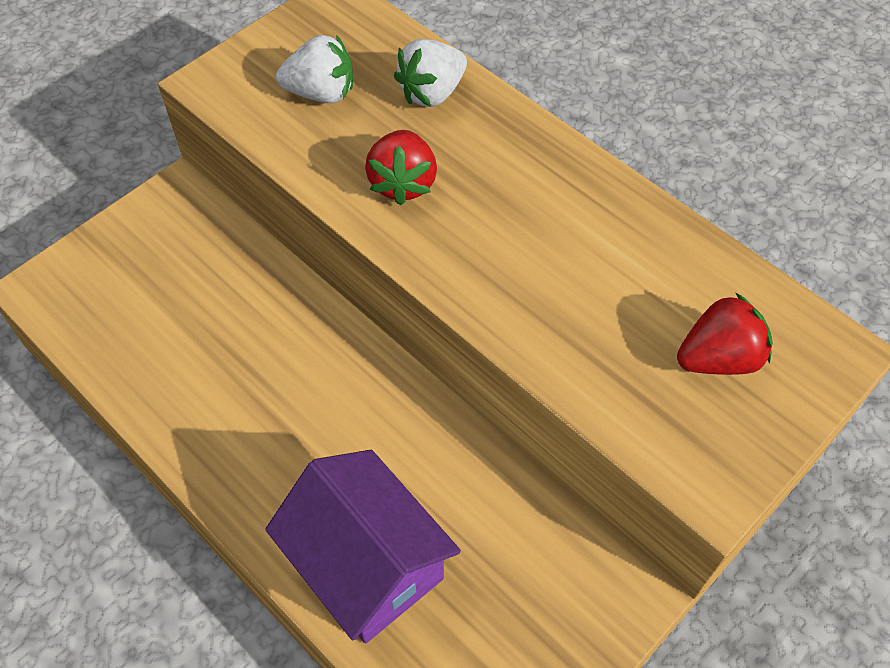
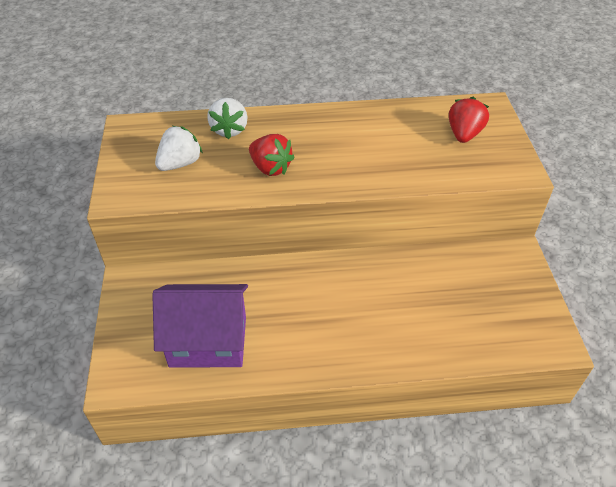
camera: 50 degrees left, 10 degrees down
purple house [265,450,461,643] -> purple house moved to [152,284,248,368]

